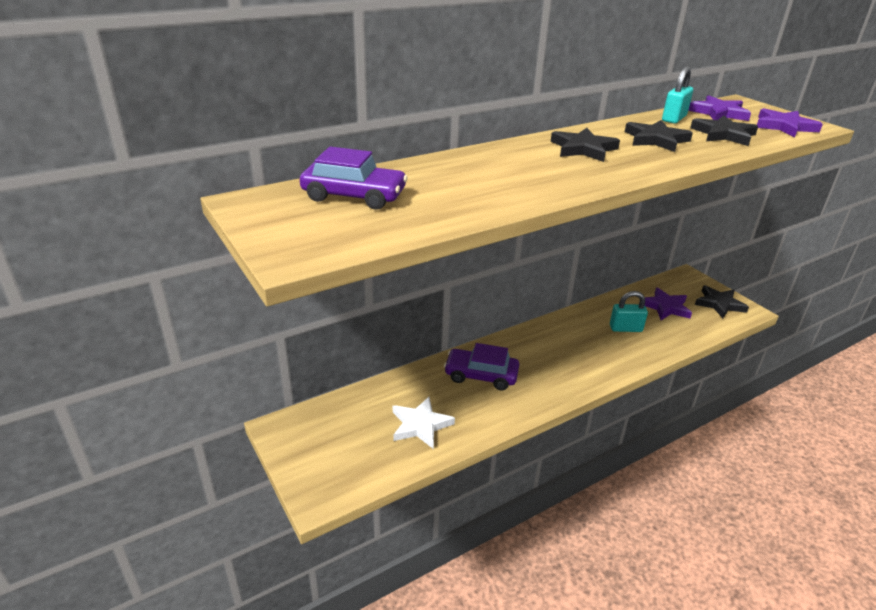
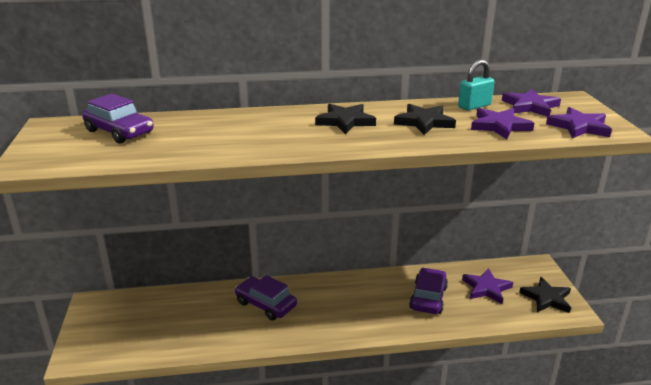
camera: 25 degrees right, 5 degrees down
white star [393,397,455,449] -> none
turquoise padlock [610,291,648,332] -> purple car [409,268,448,314]
black star [690,115,758,146] -> purple star [471,108,534,139]

